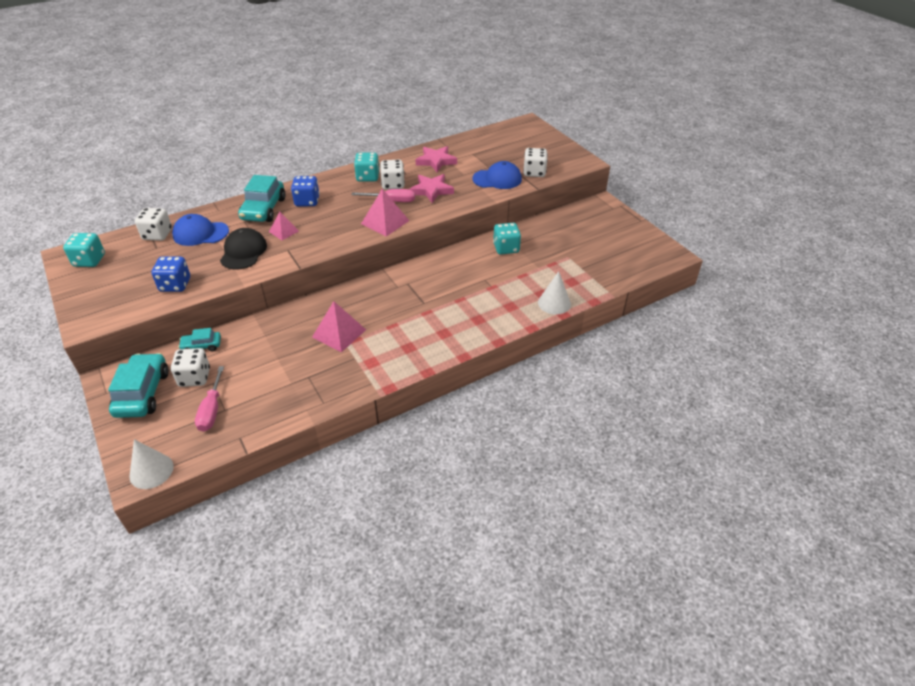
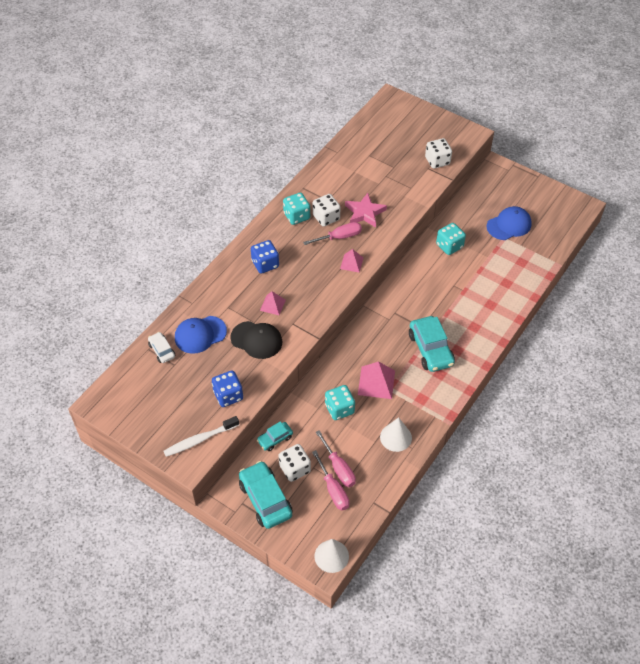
camera: 25 degrees left, 10 degrees up
turquoise dice [63,233,105,267] -> turquoise dice moved to [325,385,355,420]
white dice [135,208,172,241] -> white car [148,332,175,363]
black cap [220,228,267,270] -> black cap turned 135 degrees clockwise [230,321,282,359]
turquoise car [238,175,286,222] -> turquoise car moved to [409,316,455,372]
pink pyramid [361,189,409,236] -> pink pyramid [340,249,363,273], size x0.61
pink star [415,146,457,172] -> none
blue cap [472,161,522,189] -> blue cap moved to [487,206,532,240]
white cone [538,271,571,315] -> white cone moved to [380,417,412,452]
none -> white toothbrush [164,416,239,457]
none -> pink screwdriver [315,430,356,487]

